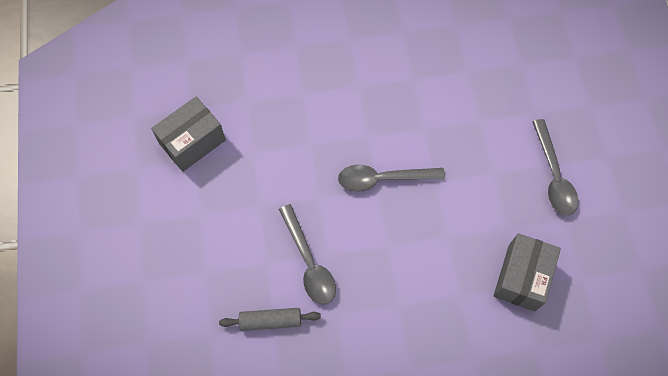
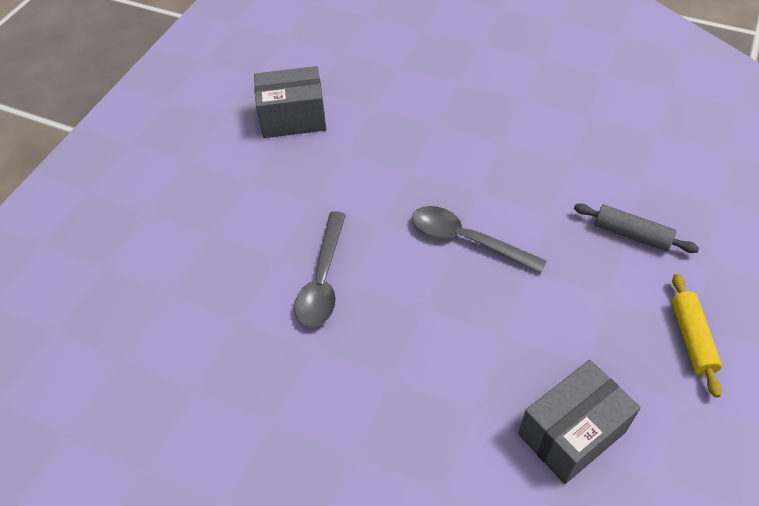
camera: 35 degrees right, 15 degrees down
grey rolling pin [219,308,321,331] -> grey rolling pin moved to [574,203,699,253]
grey spoon [532,119,578,215] -> yellow rolling pin [671,274,722,398]

